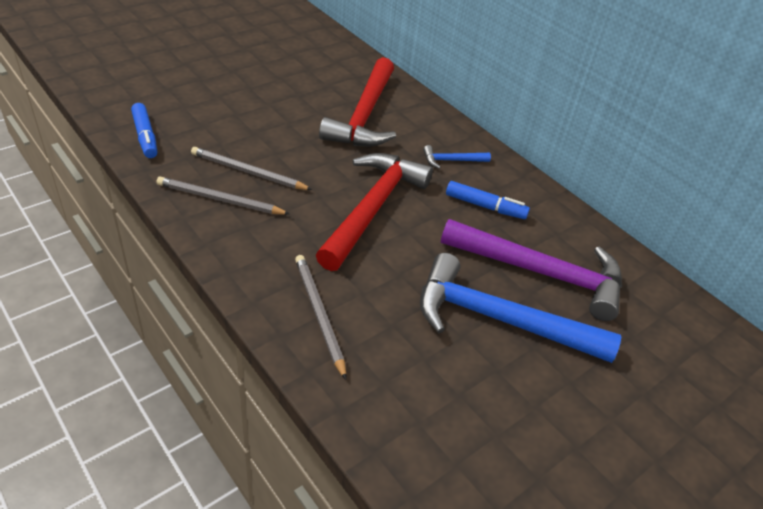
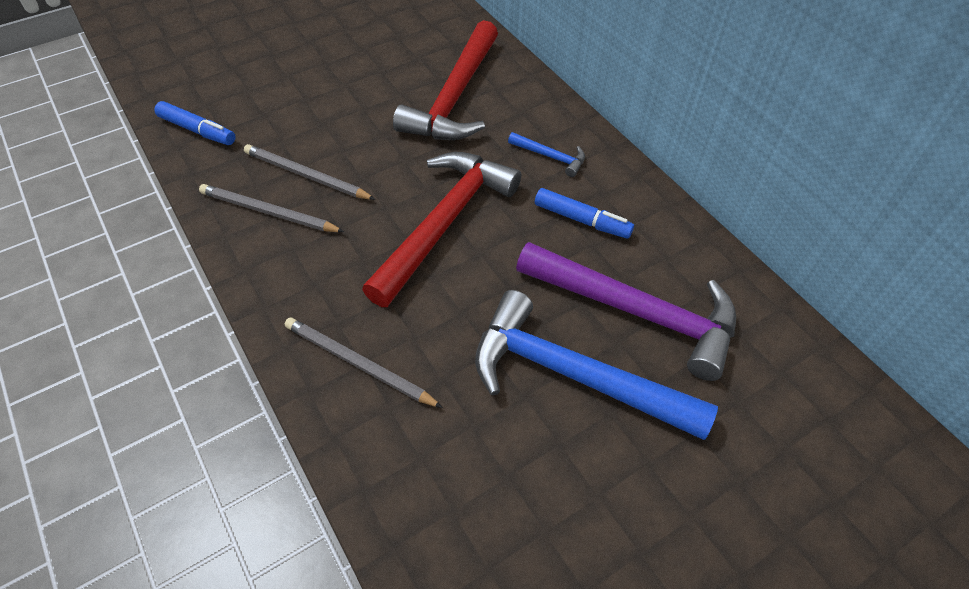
camera: 10 degrees right, 10 degrees up
blue marker [131,103,157,158] -> blue marker turned 45 degrees counterclockwise [154,101,235,145]
grey pencil [295,255,346,380] -> grey pencil turned 45 degrees counterclockwise [285,317,443,408]
blue hammer [423,145,491,169] -> blue hammer turned 150 degrees counterclockwise [508,132,585,177]

